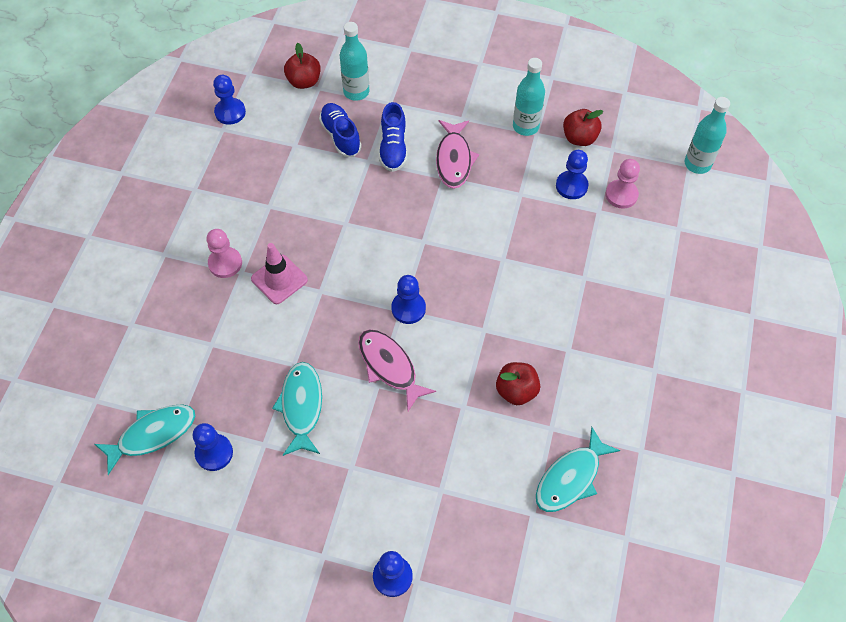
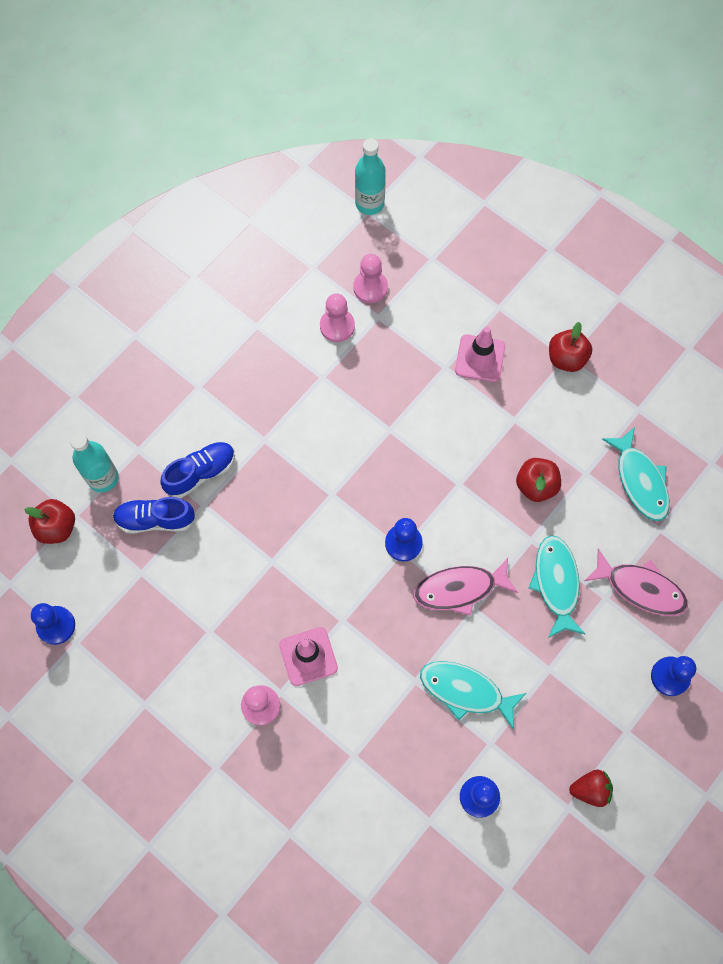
camera: 65 degrees left, 10 degrees up
turquoise fish [94,404,195,475] -> turquoise fish moved to [529,535,585,638]
blue shoe [379,102,407,172] -> blue shoe turned 60 degrees counterclockwise [160,442,235,498]
pink fish [436,120,479,189] -> pink fish moved to [584,548,688,616]
turquoise bottle [513,58,545,136] -> none
blue pawn [556,150,589,199] -> pink pawn [320,293,355,342]
red apple [563,109,603,146] -> red apple moved to [549,322,592,372]
none -> pink traffic cone [455,326,505,382]
none -> red strawberry [569,770,613,807]

